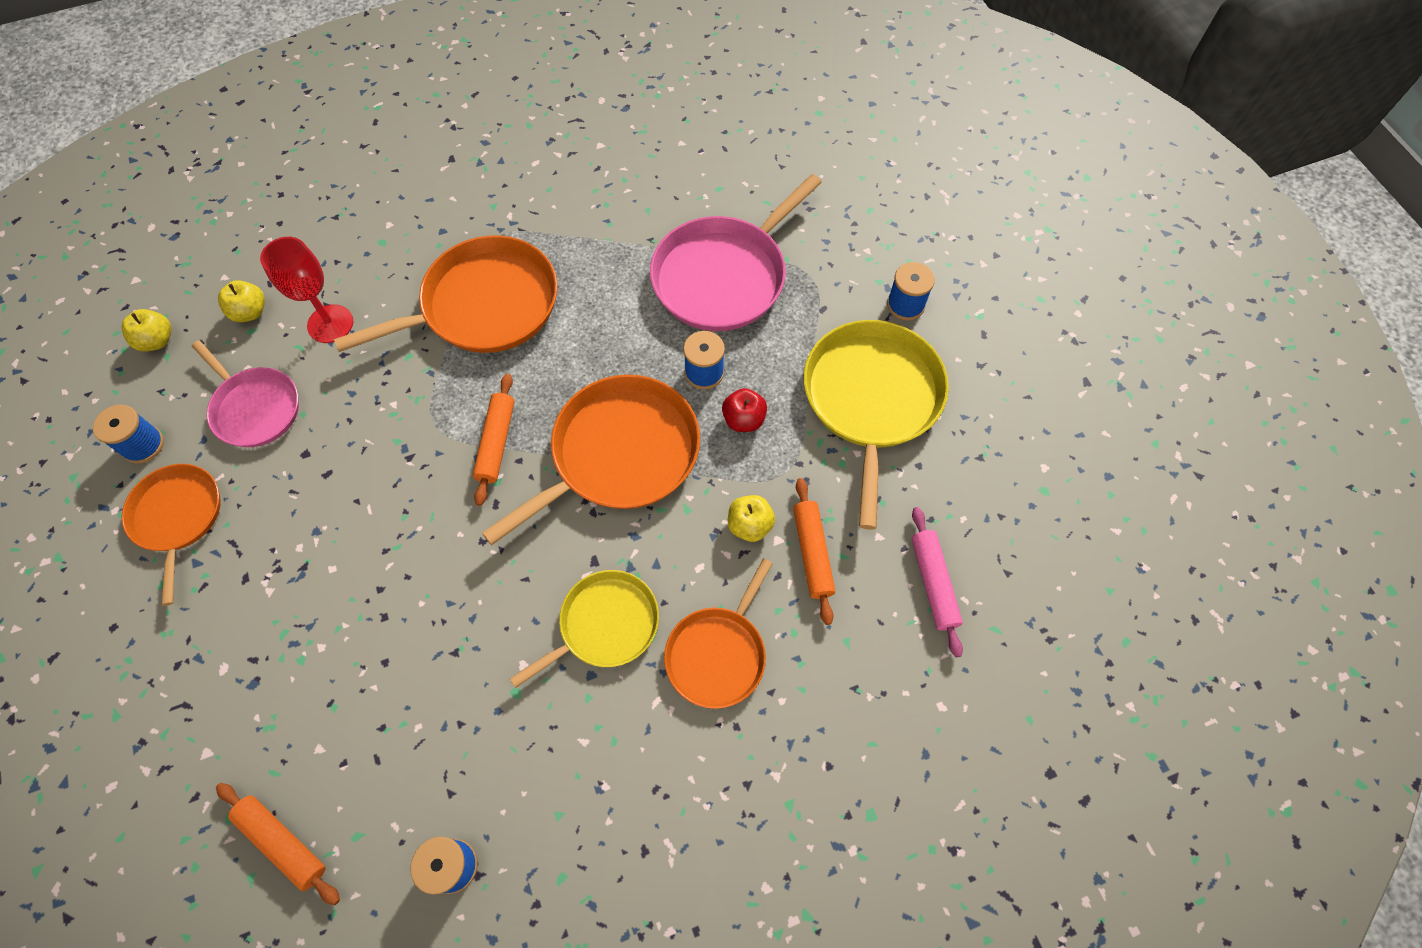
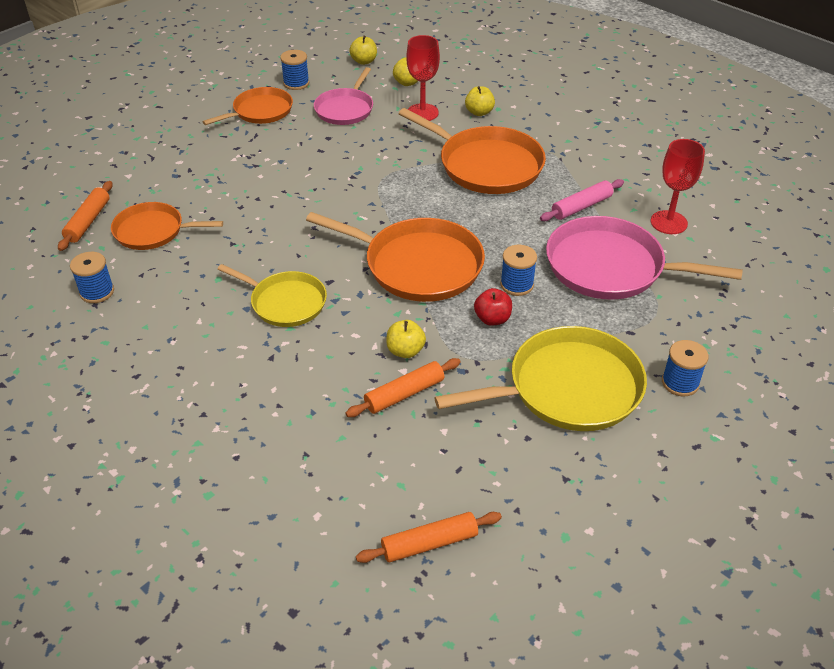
camera: 65 degrees right, 20 degrees down
orange rolling pin [473,374,515,506] -> orange rolling pin moved to [356,512,502,563]
orange pan [664,558,773,709] -> orange pan moved to [111,202,223,250]
pink rolling pin [912,507,963,657] -> pink rolling pin moved to [540,179,624,221]
none -> yellow apple [465,86,495,116]
none -> red goblet [651,139,705,234]

